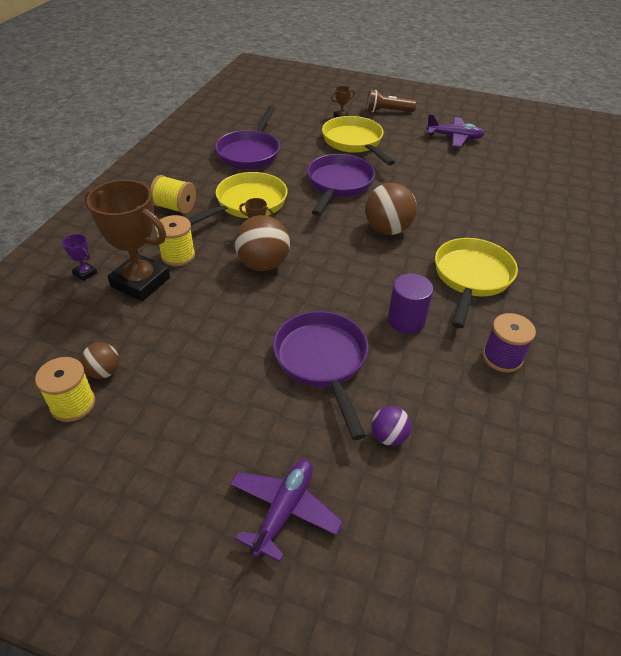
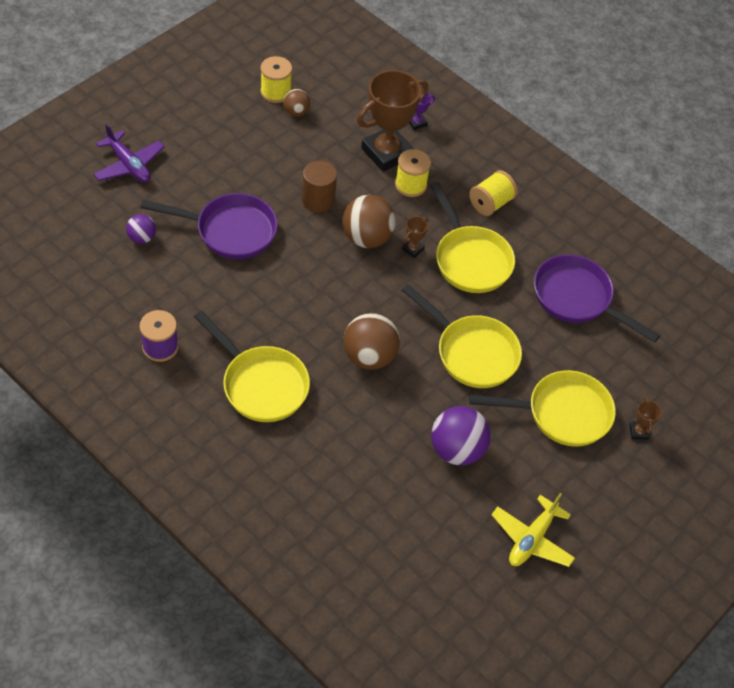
camera: 110 degrees right, 10 degrees up
purple pan [307,154,375,216] -> yellow pan [402,284,522,388]
brown flashlight [366,90,416,112] -> none
purple cylinder [388,273,433,334] -> none
purple plane [426,114,484,148] -> yellow plane [491,493,575,567]
none -> brown cylinder [302,161,337,212]
none -> purple ball [431,406,491,465]

